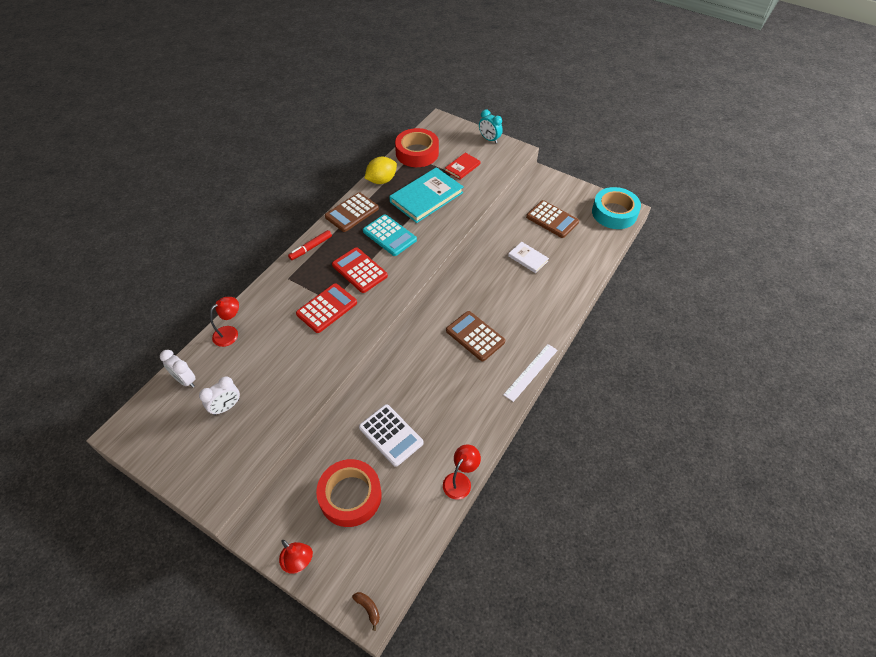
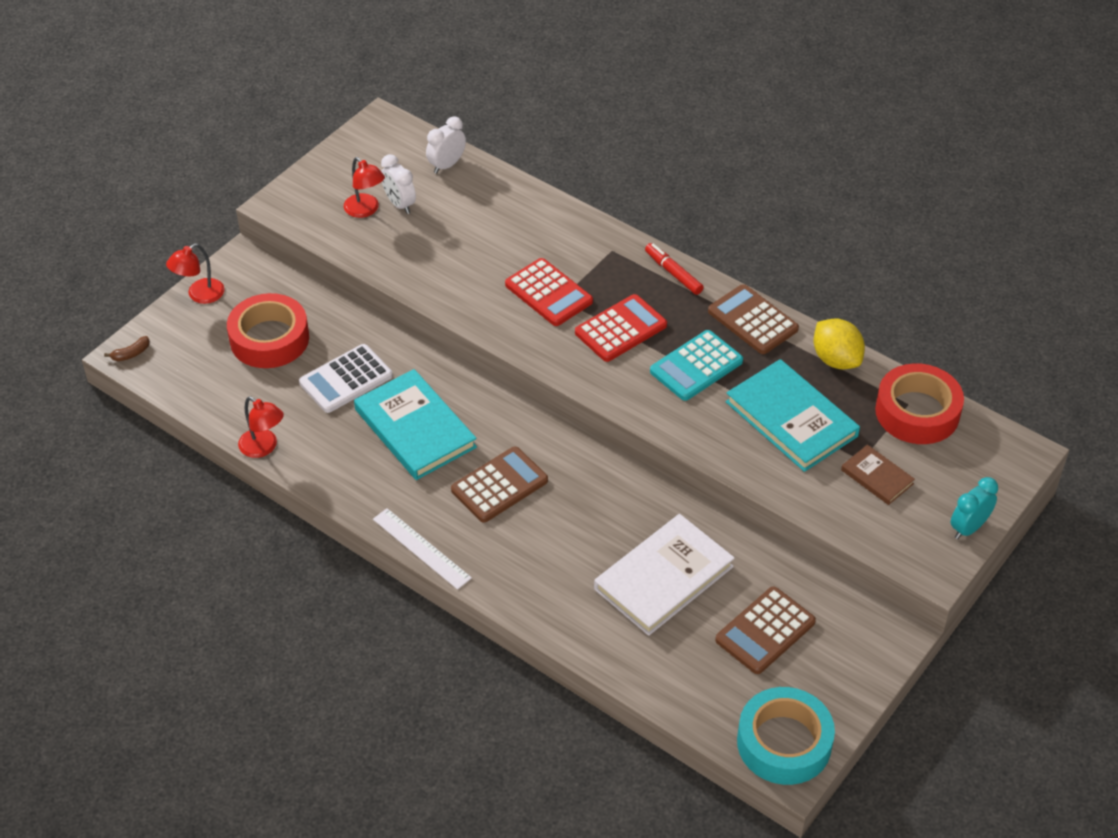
camera: 95 degrees right, 5 degrees down
red lamp [210,297,239,347] -> red lamp moved to [344,157,385,218]
red book [445,153,481,180] -> brown book [841,445,915,505]
white book [508,242,549,273] -> white book [594,514,735,636], size x1.92
none -> turquoise book [354,369,477,480]

